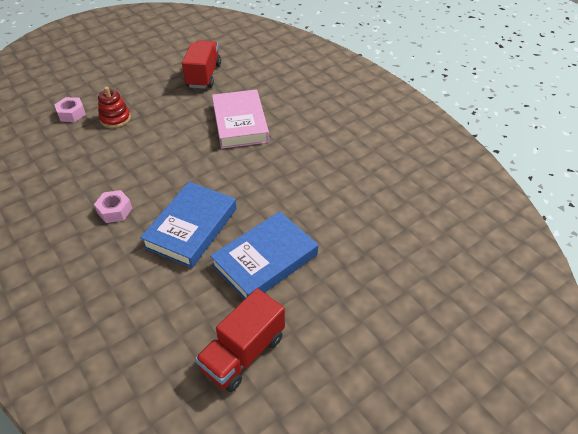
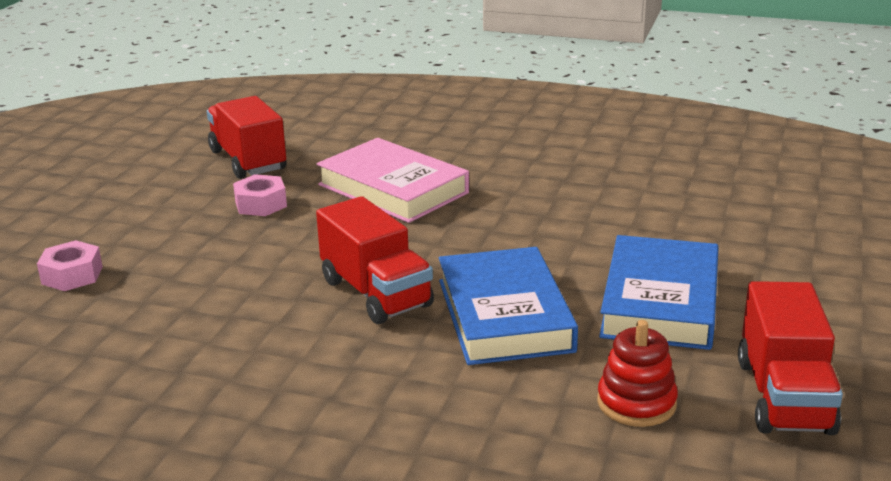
camera: 35 degrees left, 20 degrees down
pink nut [94,190,132,223] -> pink nut moved to [233,174,287,216]
red stacking toy [98,87,131,128] -> red stacking toy moved to [597,320,678,427]
none -> red truck [316,196,434,324]

